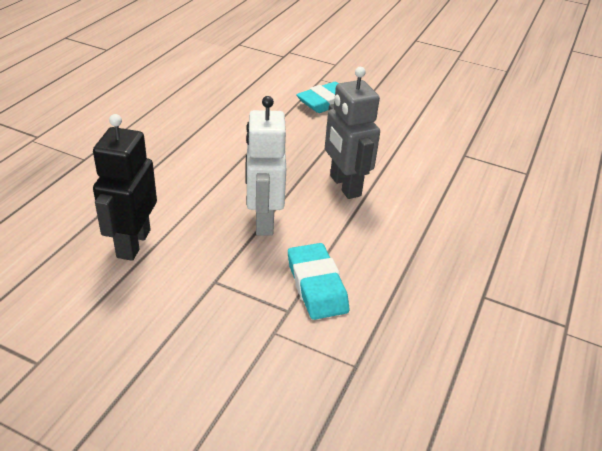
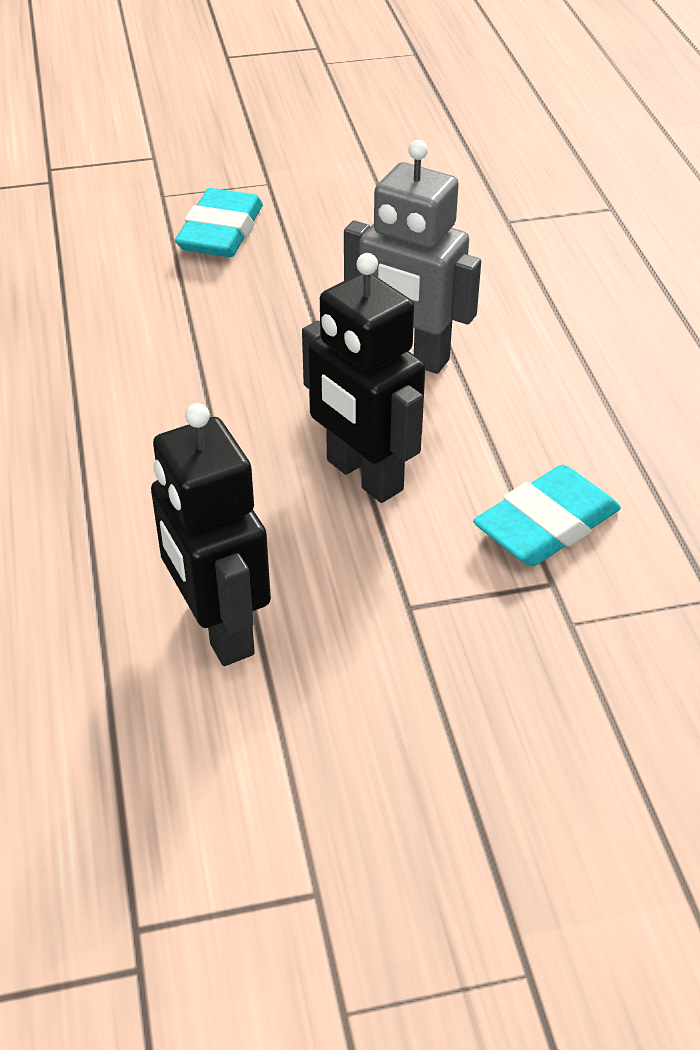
camera: 35 degrees left, 5 degrees up
white robot [245,96,286,236] -> black robot [302,253,425,503]
turquoise eraser [288,243,349,320] -> turquoise eraser turned 75 degrees counterclockwise [473,465,621,566]

